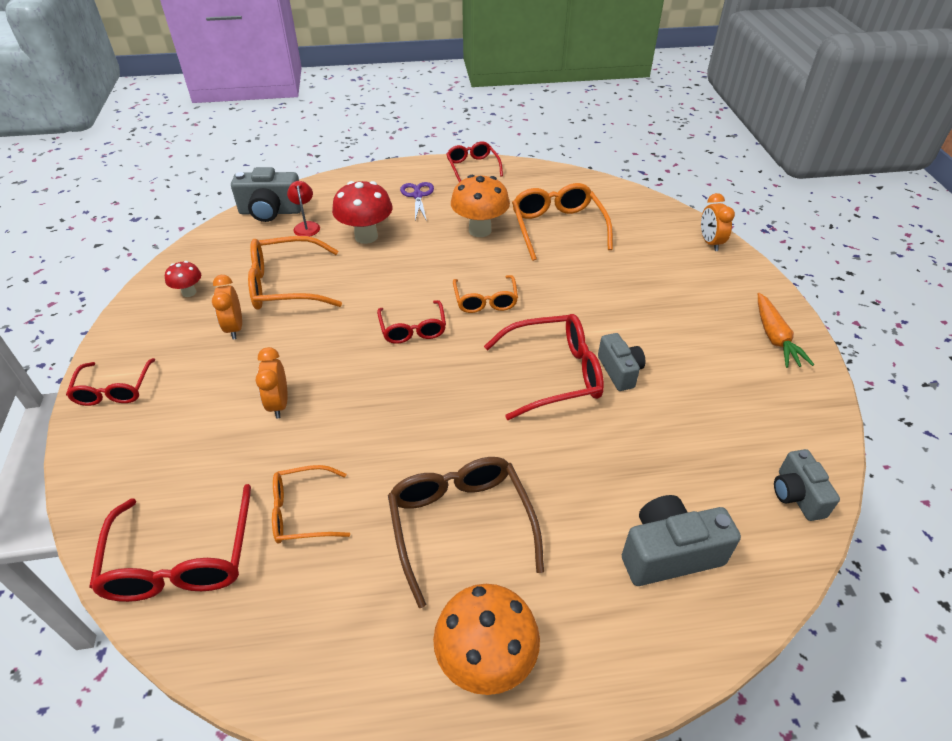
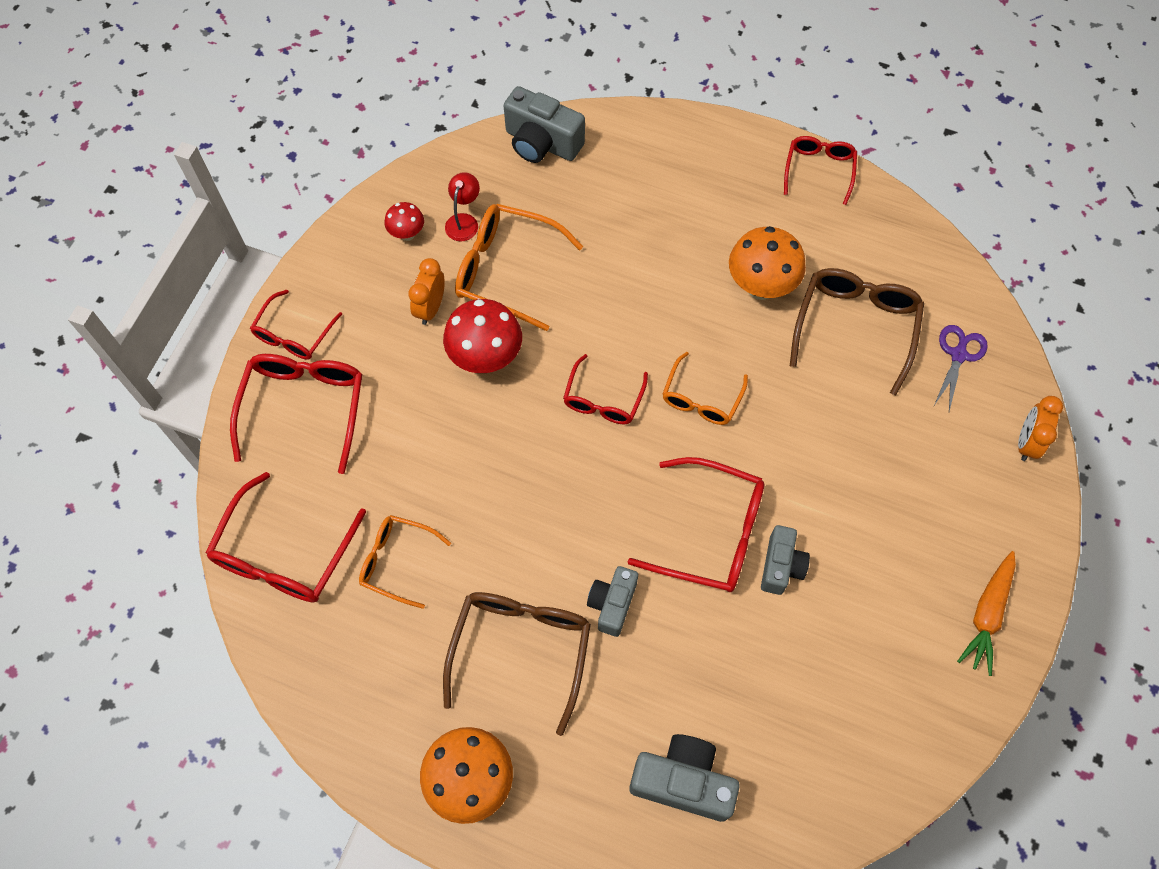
camera: 30 degrees right, 20 degrees up
orange clock [256,347,288,419] -> none
red lamp [287,181,320,237] -> red lamp moved to [445,172,480,242]
red mushroom [332,181,392,244] -> red mushroom moved to [443,299,522,373]
purple scissors [400,182,434,221] -> purple scissors moved to [934,325,988,411]
orange glasses [512,183,613,261] -> brown glasses [790,268,924,395]
grey camera [774,449,840,521] -> grey camera moved to [587,566,638,637]
none -> red glasses [230,354,362,474]

